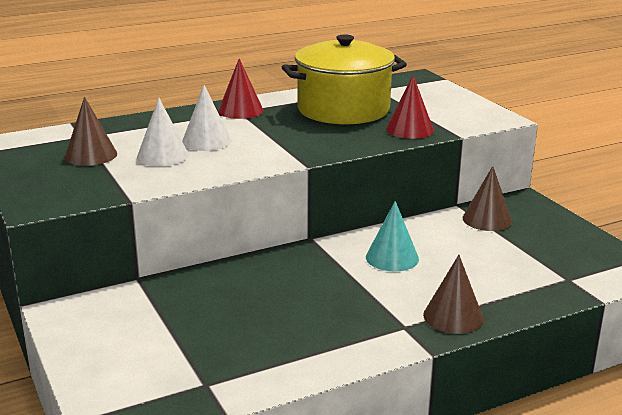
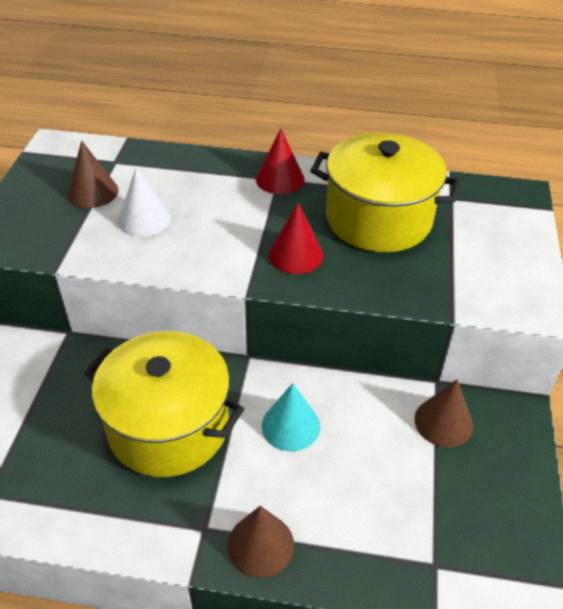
camera: 35 degrees right, 20 degrees up
white cone [182,85,232,151] -> none
red cone [386,75,434,139] -> red cone moved to [269,203,323,274]
none -> yellow pot [84,331,244,477]

